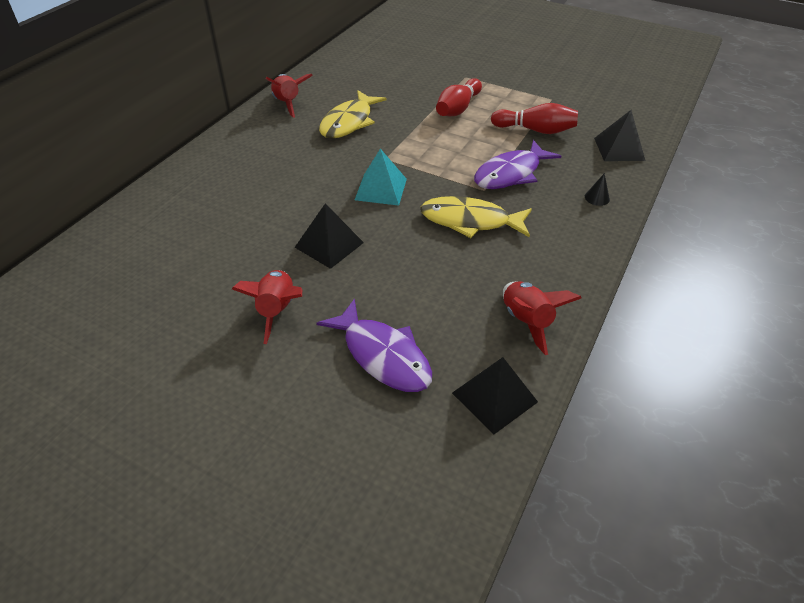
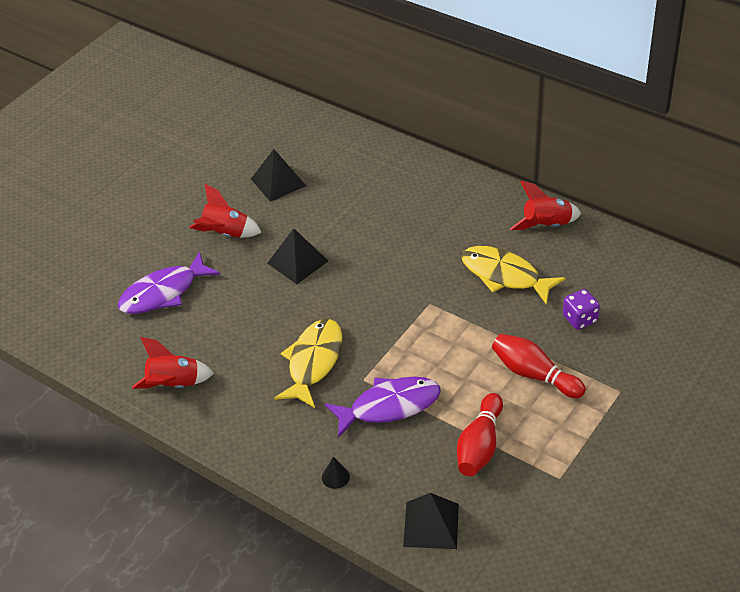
camera: 100 degrees right, 0 degrees up
turquoise pyramid [355,149,407,206] -> none
black pyramid [452,357,538,434] -> black pyramid moved to [251,149,306,202]
purple fish [474,140,561,189] -> purple fish turned 105 degrees clockwise [325,377,441,438]
none -> purple dice [563,289,600,330]

